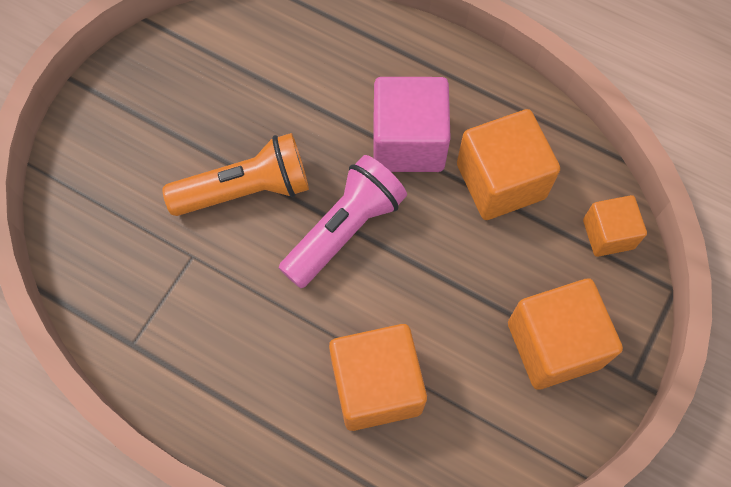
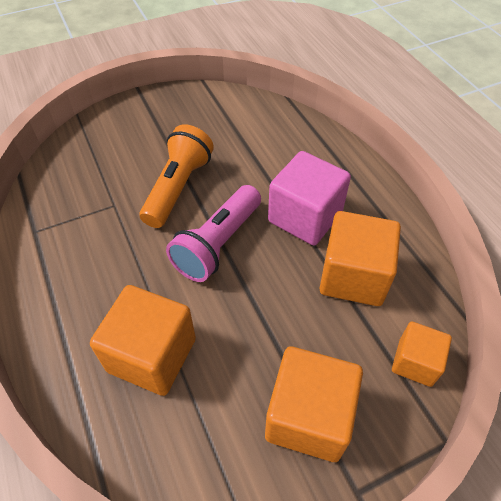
camera: 35 degrees right, 15 degrees down
orange flashlight [162,133,309,216] -> orange flashlight turned 90 degrees counterclockwise [140,124,214,228]
pink flashlight [279,155,407,288] -> pink flashlight turned 135 degrees clockwise [166,185,261,282]

